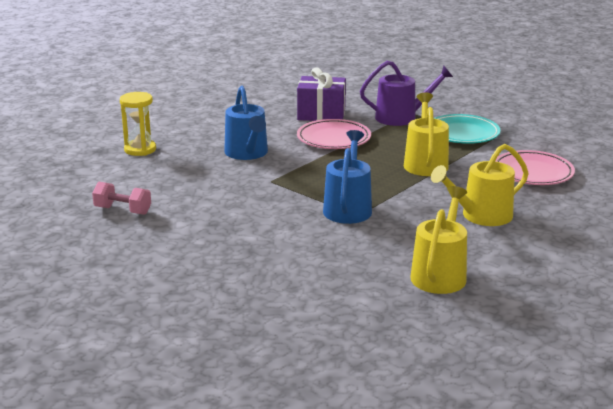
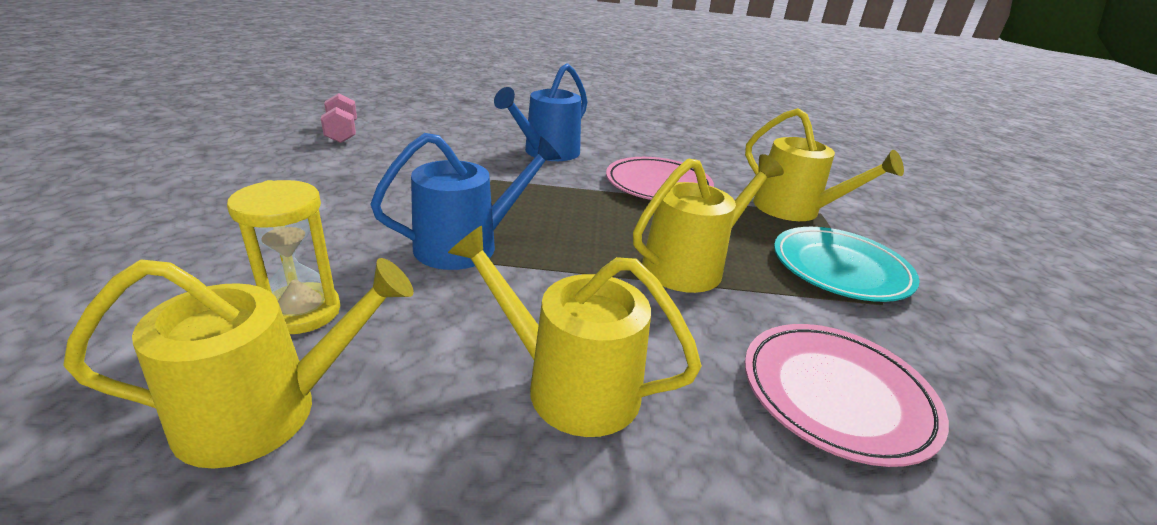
camera: 50 degrees right, 5 degrees up
yellow hourglass [120,92,156,156] -> yellow hourglass moved to [227,180,340,334]
purple gift [297,67,346,121] -> none
purple watering can [360,61,453,126] -> yellow watering can [745,108,904,221]

